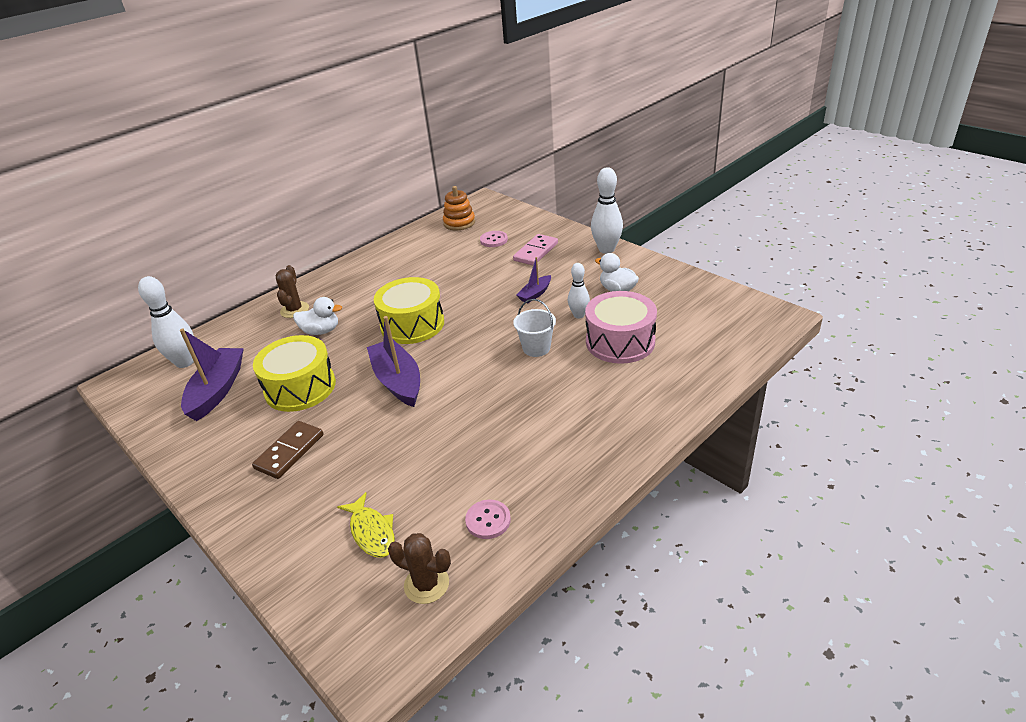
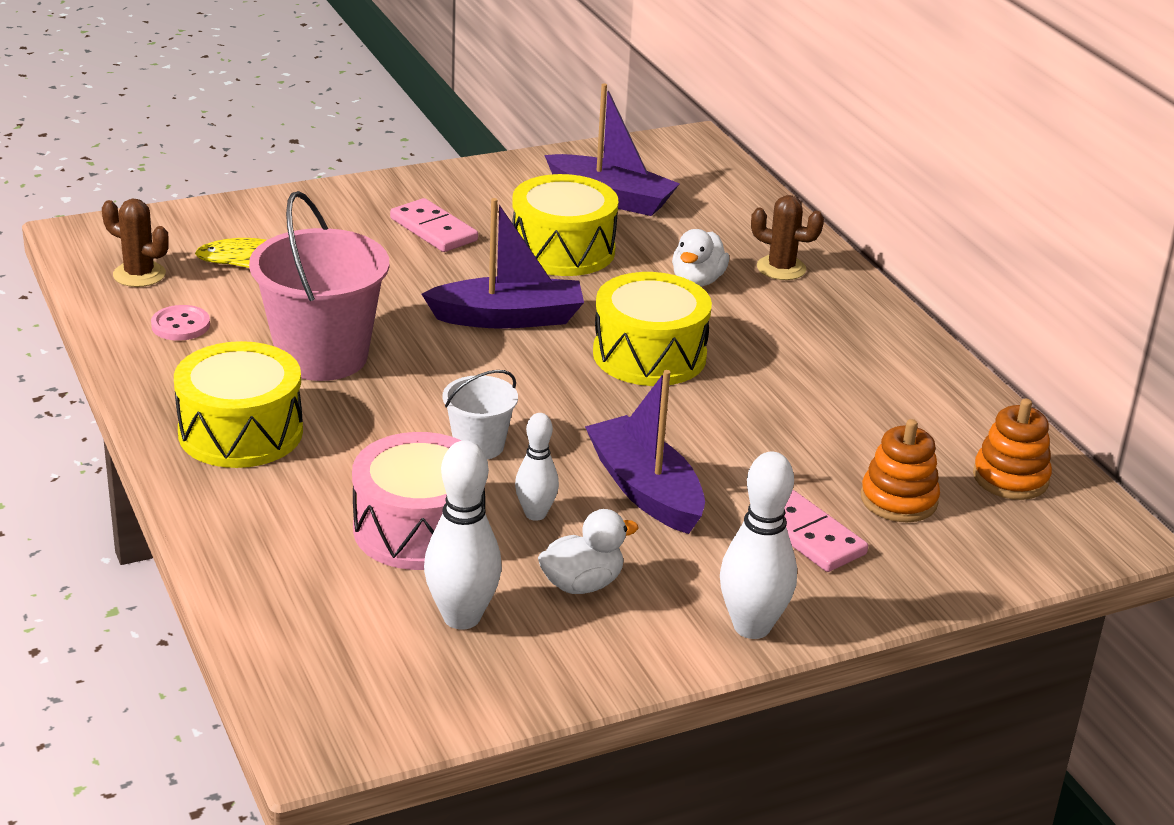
camera: 105 degrees right, 5 degrees down
white bowling pin [138,276,194,368] -> white bowling pin moved to [424,440,502,629]
brown domino [252,421,323,479] -> pink domino [390,198,478,252]
brown cactus [388,533,451,604] -> brown cactus turned 75 degrees clockwise [102,199,169,287]
pink button [480,231,508,247] -> orange stacking toy [861,419,940,522]
purple boat [516,257,551,303] -> purple boat [585,370,705,534], size x1.85
none -> yellow drum [174,341,303,468]
none -> pink bucket [249,191,389,381]

